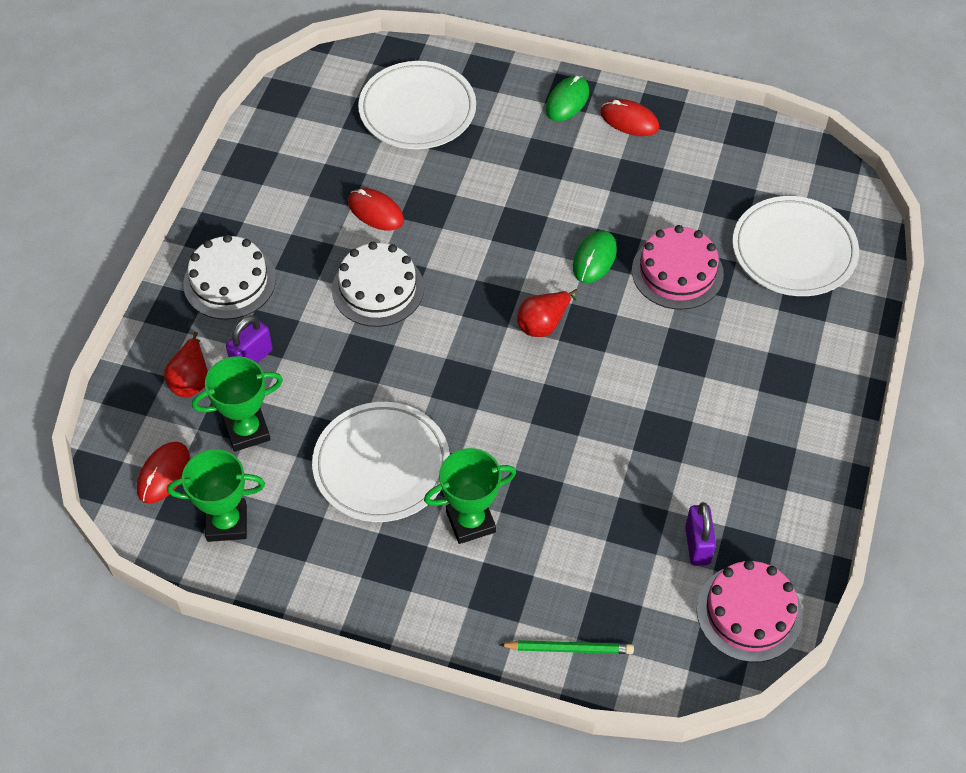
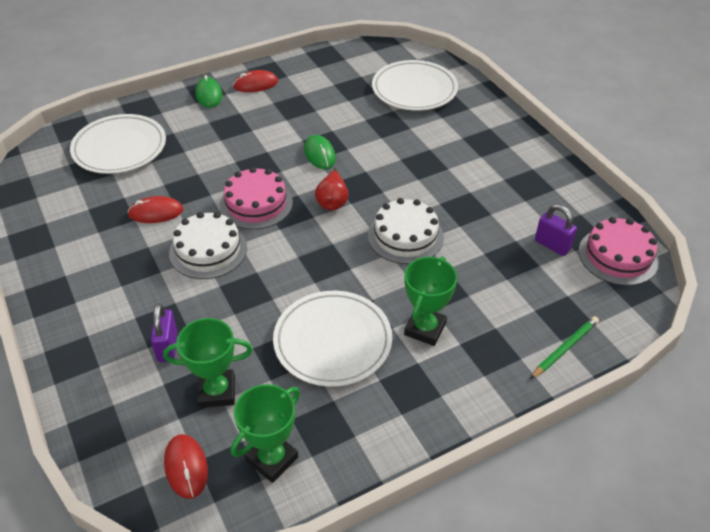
camera: 45 degrees left, 10 degrees down
red pear [164,332,208,397] -> none
white cake [183,234,276,320] -> white cake moved to [368,198,444,264]
green trophy [192,356,283,452] -> green trophy turned 60 degrees clockwise [163,318,253,408]
pink cake [632,225,724,310] -> pink cake moved to [220,167,293,230]

